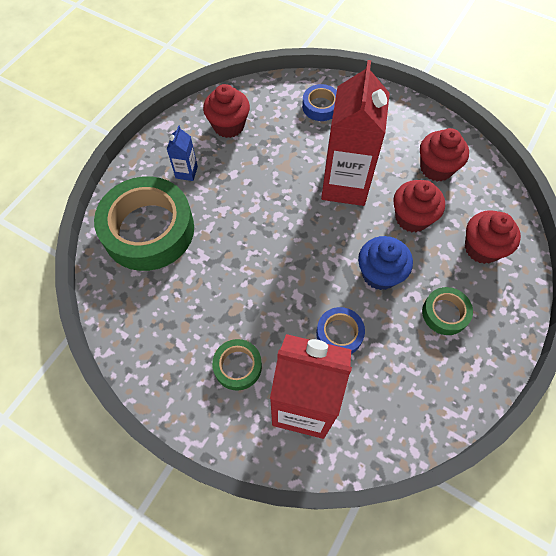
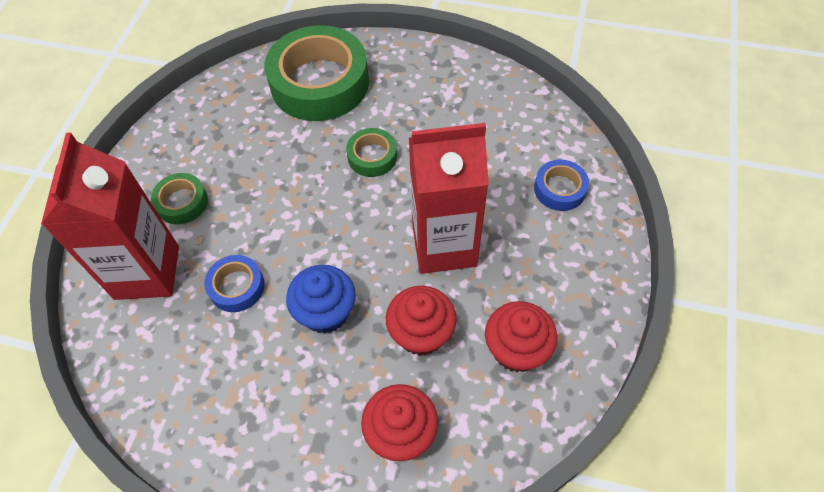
camera: 75 degrees right, 5 degrees down
blue carton [167,125,198,181] -> none
red cupcake [203,84,250,138] -> none
green tape [422,287,473,335] -> green tape moved to [346,128,397,177]

